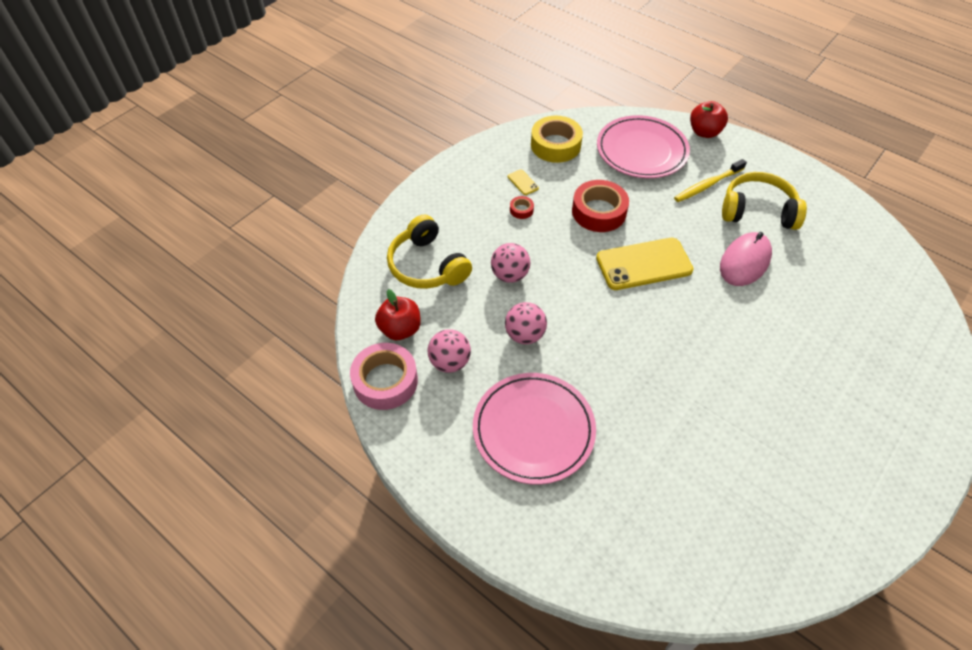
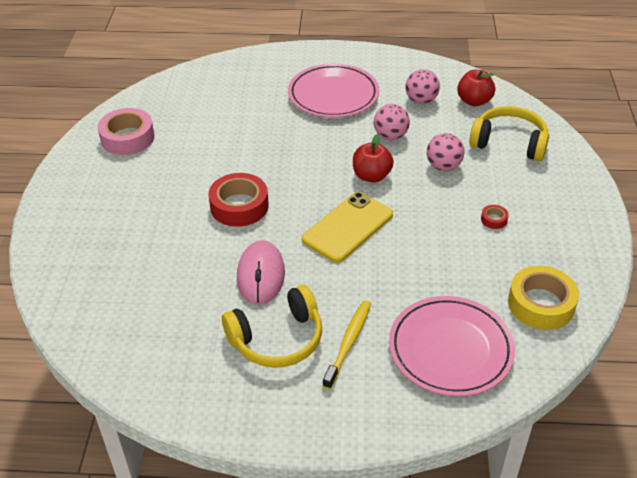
camera: 145 degrees right, 10 degrees down
pink tape [350,343,418,410] -> pink tape moved to [98,108,155,155]
yellow phone [508,169,539,195] -> none
red tape [572,180,629,232] -> red tape moved to [208,173,268,227]
red apple [690,101,728,138] -> red apple moved to [353,134,394,183]

